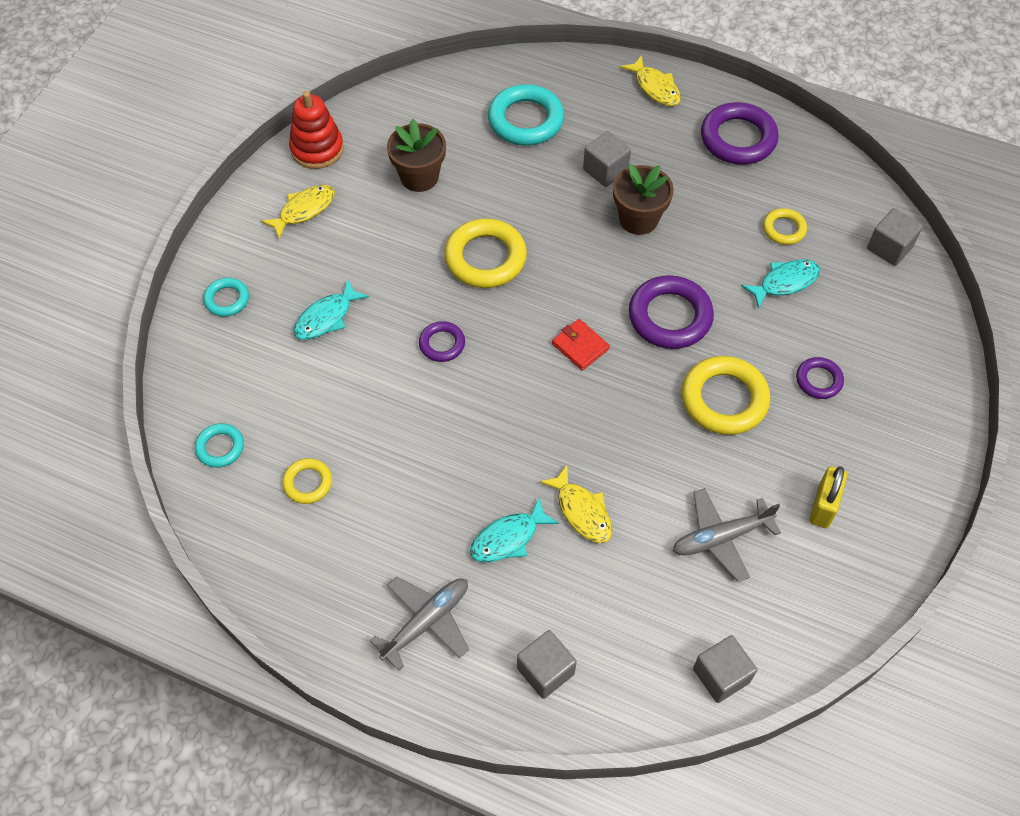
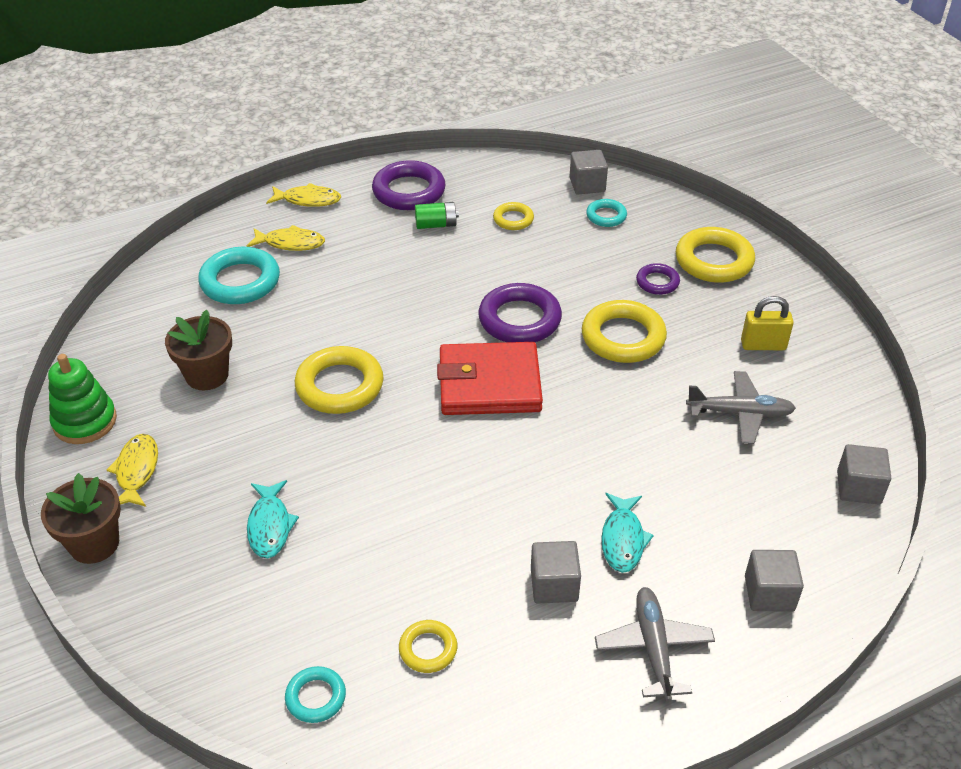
camera: 50 degrees left, 15 degrees down
turquoise ring [203,278,249,317] -> turquoise ring moved to [586,199,627,227]
red stacking toy [289,91,344,169] -> green stacking toy [48,354,117,444]
purple ring [419,321,465,362] -> none
yellow fish [539,465,612,543] -> yellow fish moved to [247,225,325,251]
red wallet [552,319,610,371] -> red wallet [437,342,543,415], size x2.15
grey cube [583,131,631,187] -> grey cube moved to [531,541,581,604]
brown flower pot [613,164,674,235] -> brown flower pot moved to [41,473,121,564]
grey plane [673,488,781,582] -> grey plane turned 105 degrees counterclockwise [686,371,796,444]
turquoise fish [741,260,821,309] -> none
yellow padlock [809,466,847,528] -> yellow padlock turned 60 degrees counterclockwise [741,296,794,350]
none -> green battery [415,202,459,229]
none -> yellow ring [676,227,755,283]

